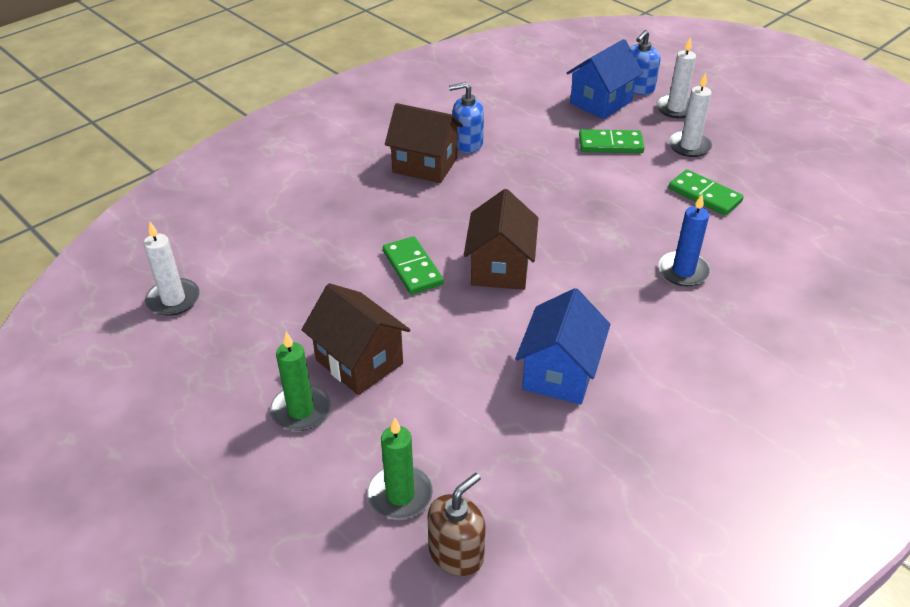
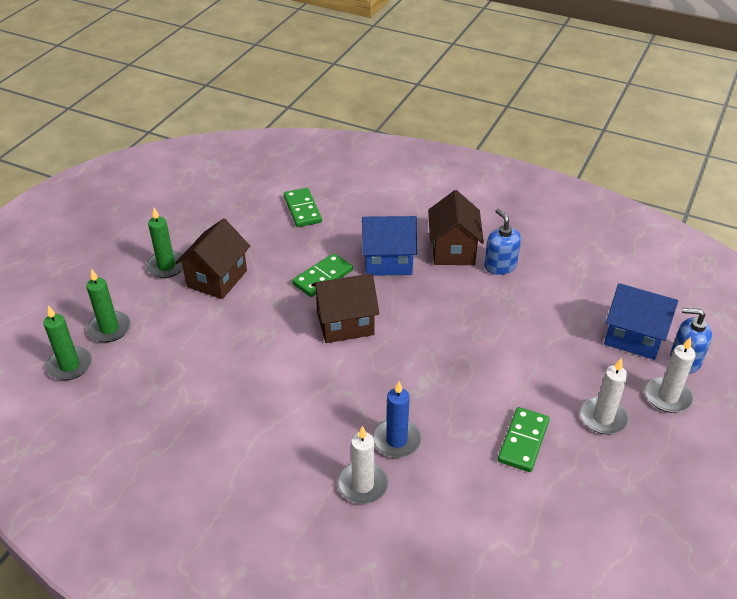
camera: 70 degrees right, 0 degrees up
white candle [143,222,200,316] -> white candle moved to [338,426,388,504]
brown soap dispenser [427,473,486,576] -> green candle [43,306,92,380]
blue house [515,288,610,405] -> blue house moved to [362,216,417,276]
green domino [579,129,645,153] -> green domino moved to [284,188,322,227]

